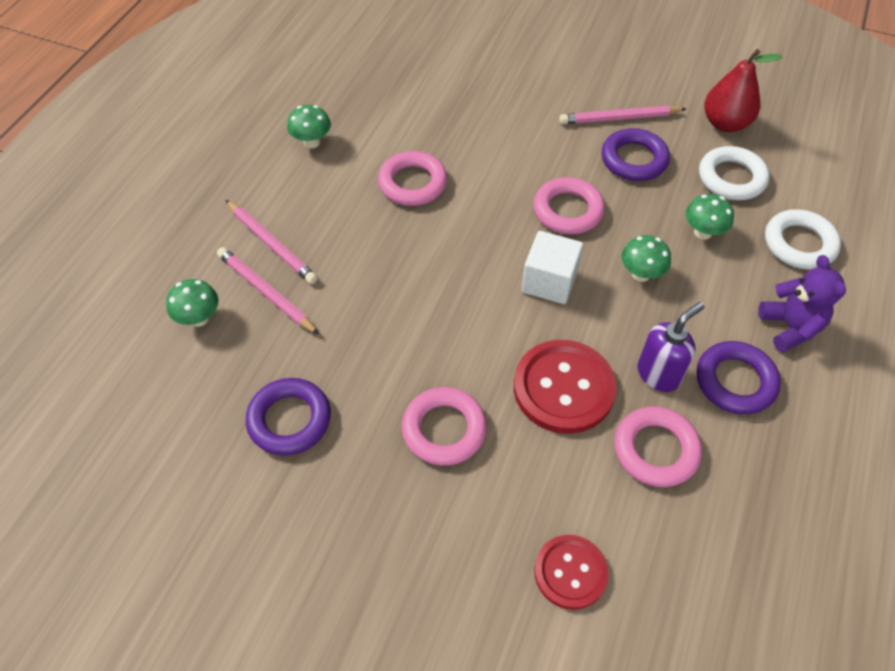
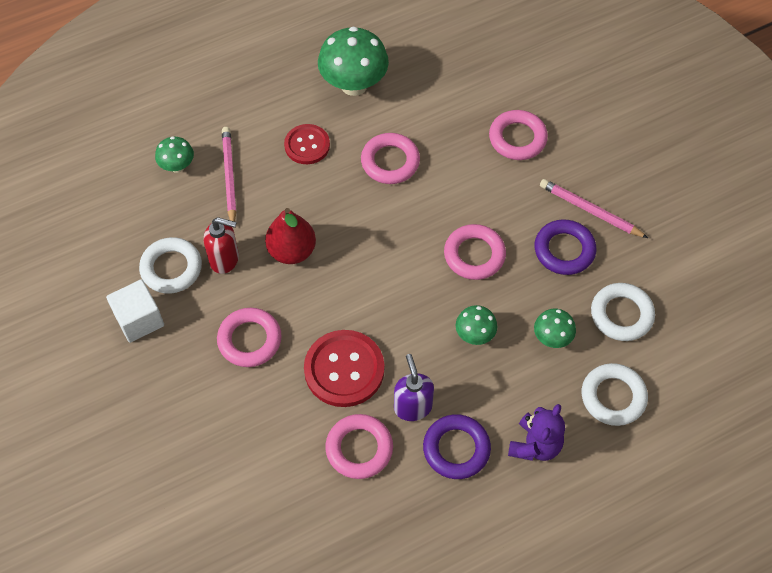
camera: 40 degrees right, 5 degrees up
pink pencil [226,200,318,284] -> none
purple ring [246,378,331,456] -> white ring [139,237,202,294]
green mushroom [287,105,331,148] -> green mushroom [318,26,389,96], size x1.89
white cube [522,231,583,304] -> white cube moved to [106,279,164,343]
red button [534,535,609,610] -> red button moved to [284,124,330,164]
purple soap dispenser [637,302,705,392] -> purple soap dispenser turned 105 degrees counterclockwise [394,354,434,421]
red pear [704,49,782,132] -> red pear moved to [265,208,316,264]
none -> red soap dispenser [204,217,239,274]
none -> pink ring [489,110,548,160]

